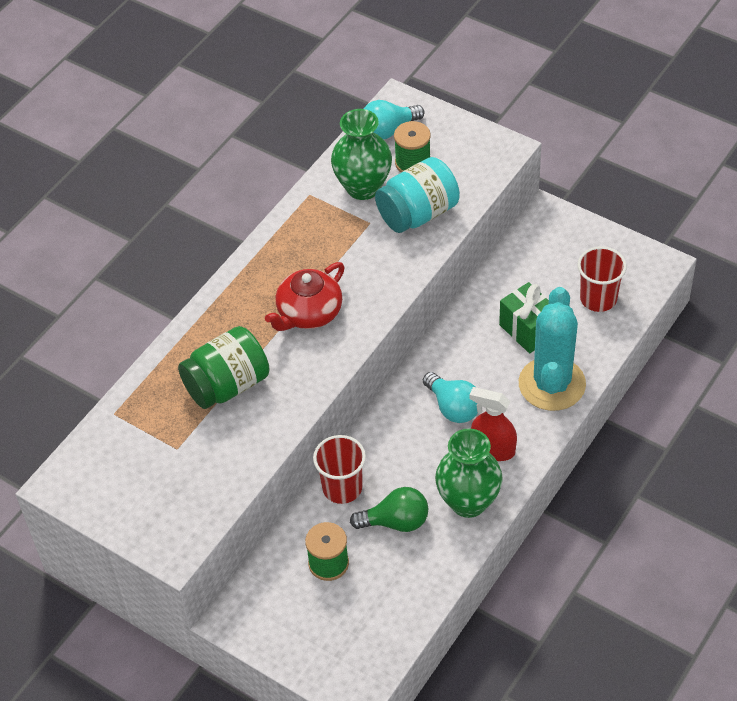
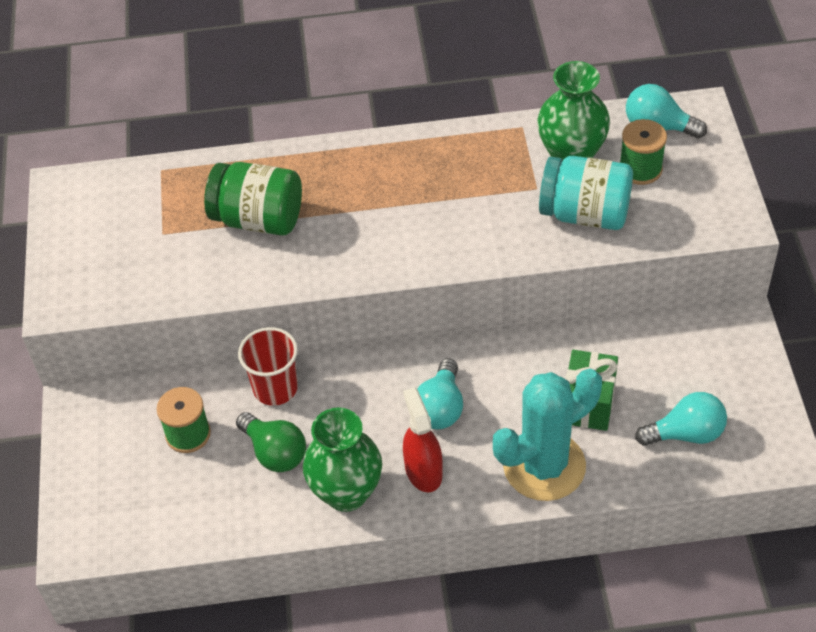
camera: 50 degrees right, 0 degrees up
red teapot [265,262,345,331] -> none
red cup [578,246,627,312] -> turquoise light bulb [635,392,727,446]

